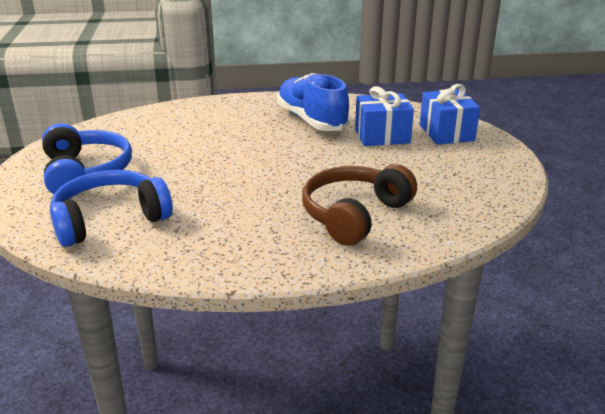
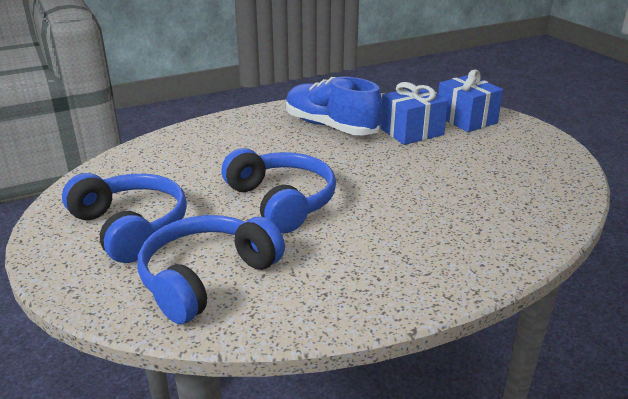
camera: 20 degrees left, 0 degrees up
brown headphones [302,164,417,246] -> none
none -> blue headphones [222,148,336,233]

